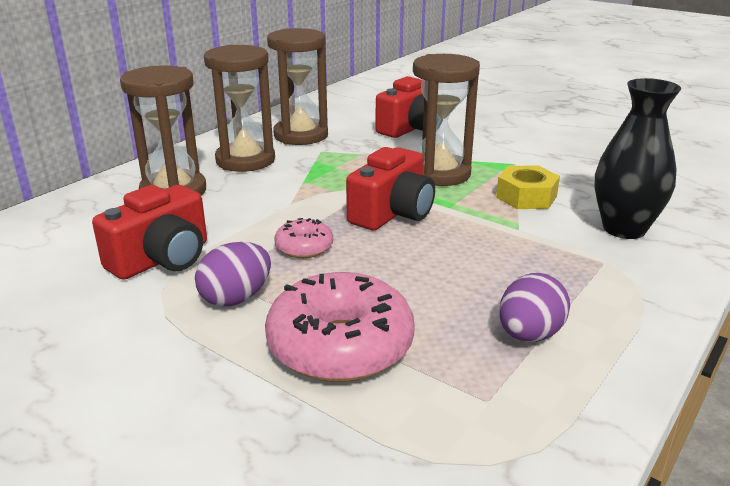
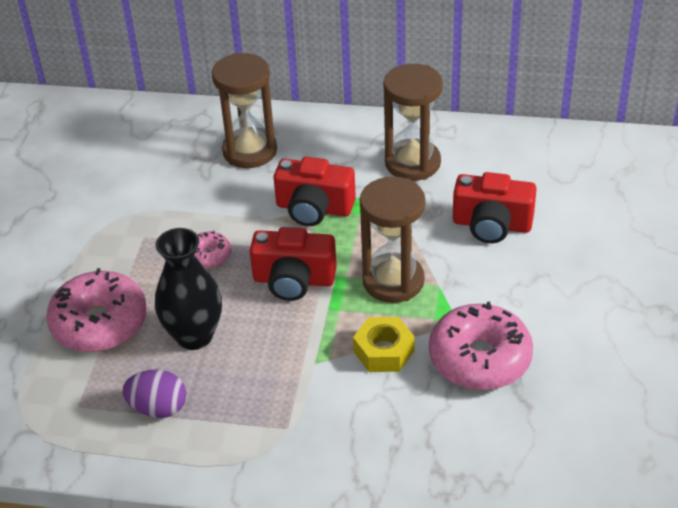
camera: 65 degrees right, 15 degrees up
red camera [92,185,207,280] -> red camera moved to [274,157,356,226]
purple egg [195,242,271,307] -> none
brown hourglass [204,45,275,172] -> none
black vase [595,78,681,239] -> black vase moved to [155,228,222,350]
none -> pink donut [429,302,533,390]

